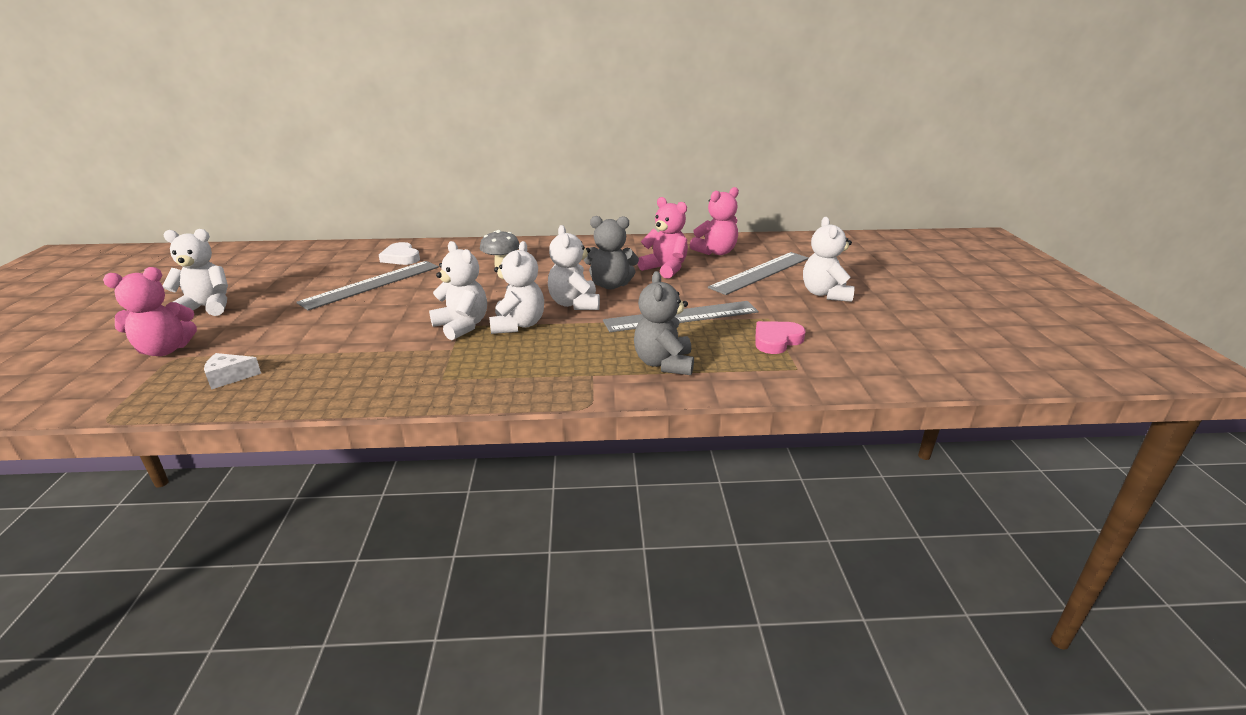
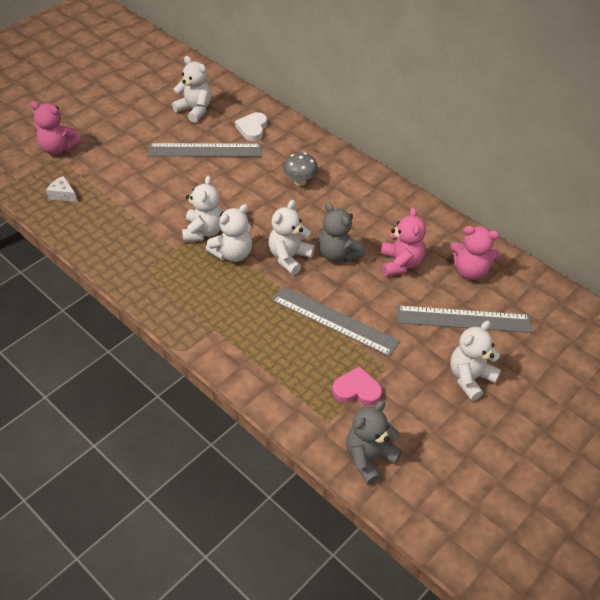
camera: 45 degrees right, 20 degrees up
white teddy bear [163,229,228,316] -> white teddy bear moved to [172,56,211,123]
grey teddy bear [634,271,694,375] -> grey teddy bear moved to [346,401,402,485]

